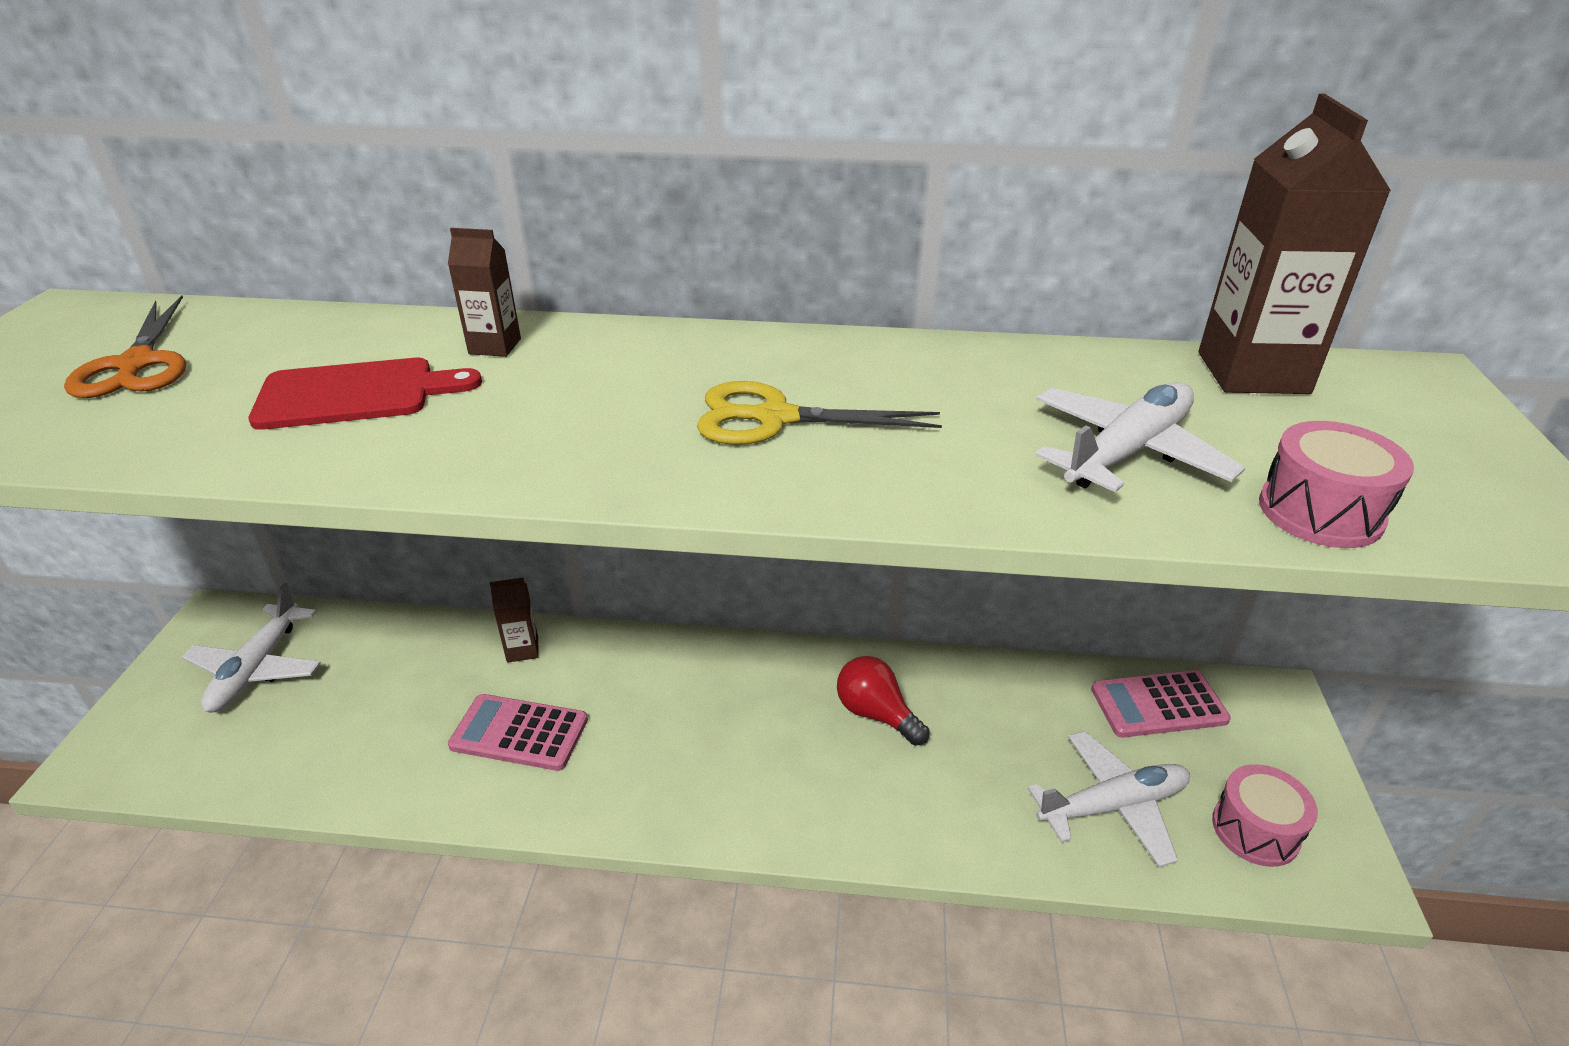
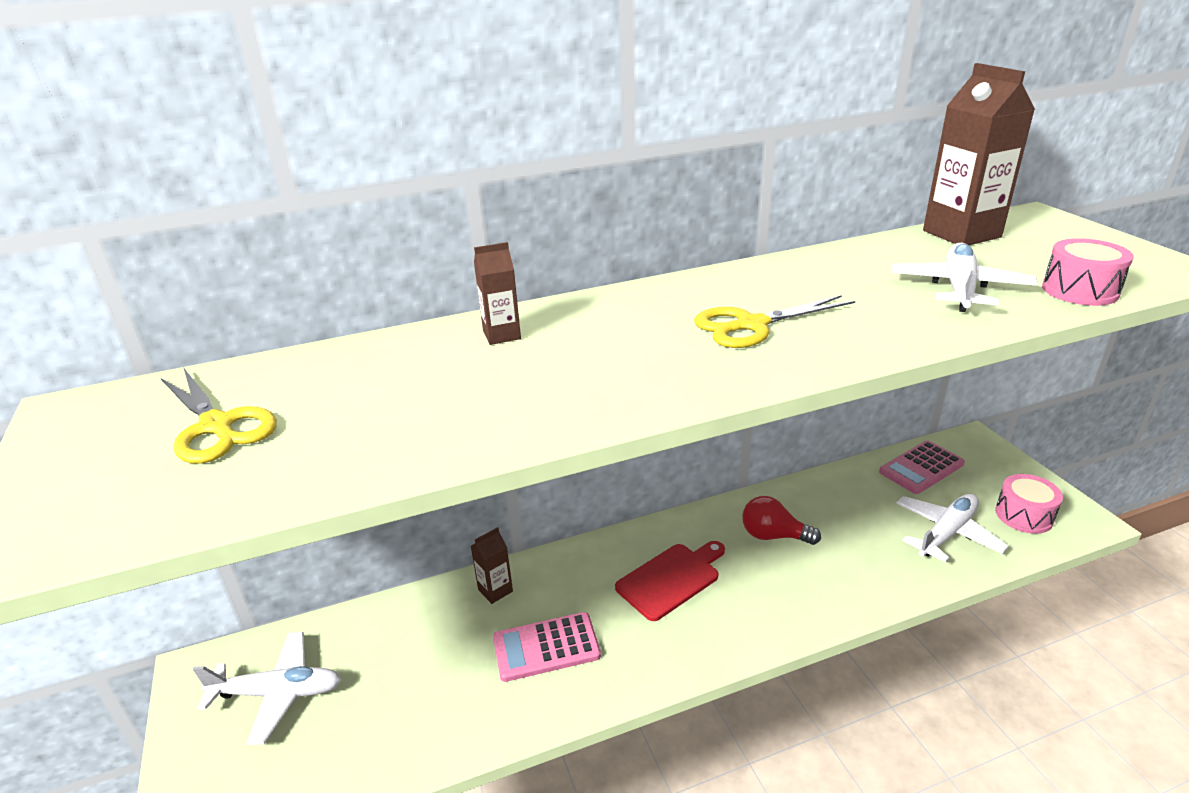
camera: 25 degrees left, 5 degrees down
orange scissors [64,296,186,398] -> yellow scissors [161,369,277,464]
white plane [182,582,321,712] -> white plane turned 75 degrees counterclockwise [193,632,342,745]
red cutting board [249,358,482,430] -> red cutting board moved to [615,541,725,621]

